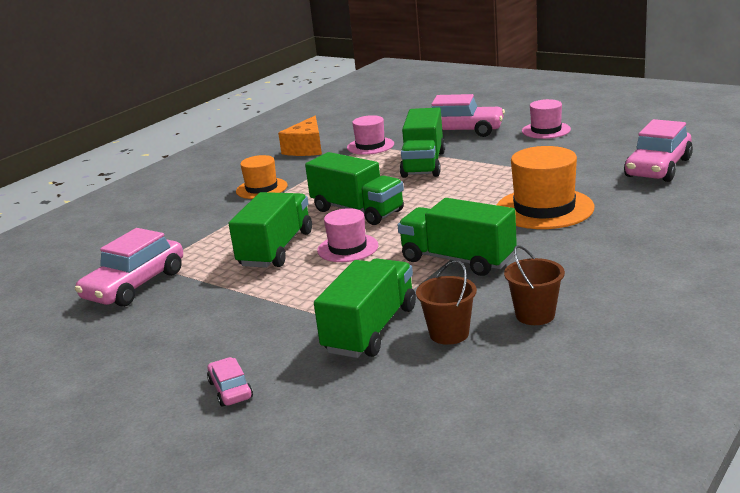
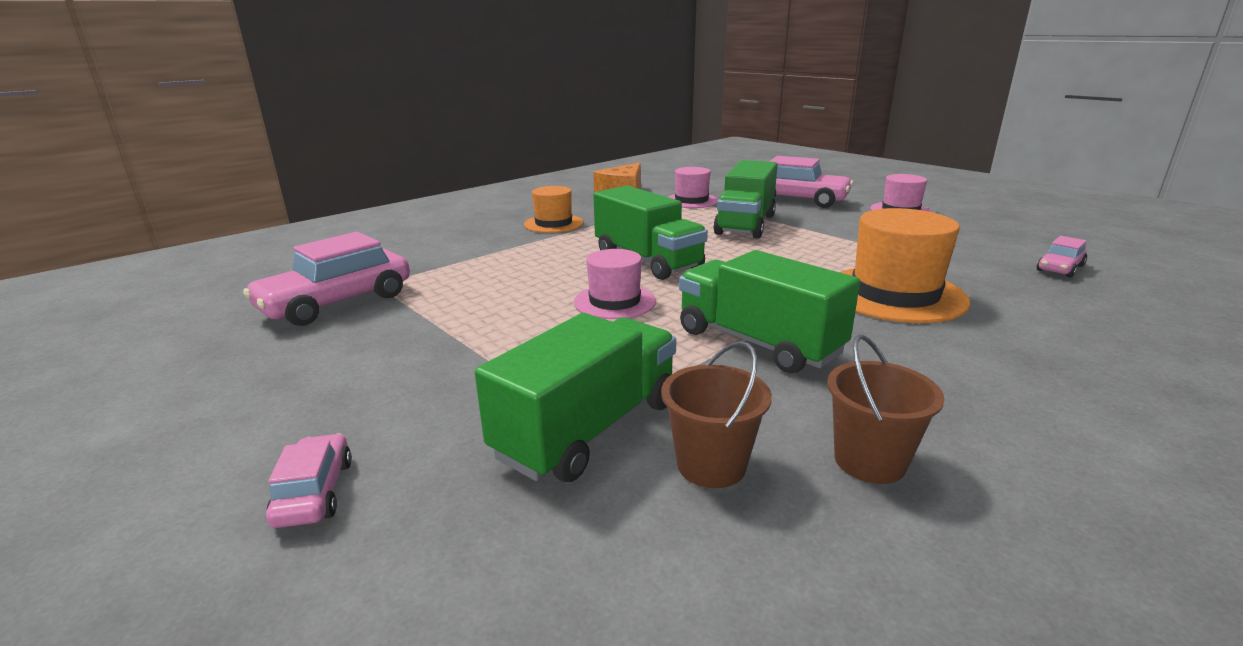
camera: 10 degrees right, 0 degrees up
green truck [229,192,312,268] -> none
pink car [624,119,693,182] -> pink car [1037,236,1087,277], size x0.50

